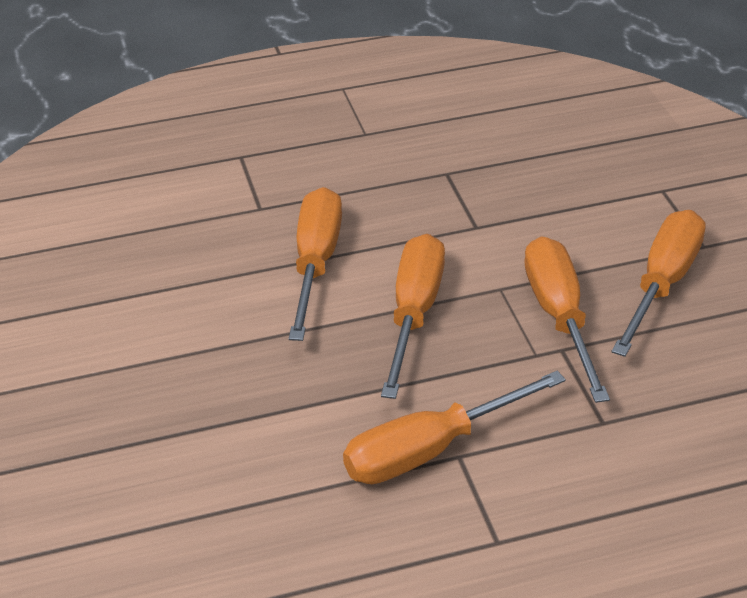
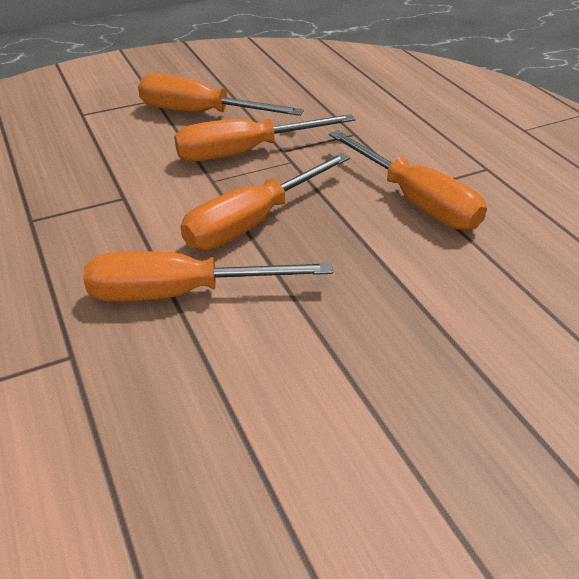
camera: 100 degrees left, 0 degrees up
orange screwdriver [381,234,445,399] -> orange screwdriver turned 45 degrees counterclockwise [181,153,350,250]

